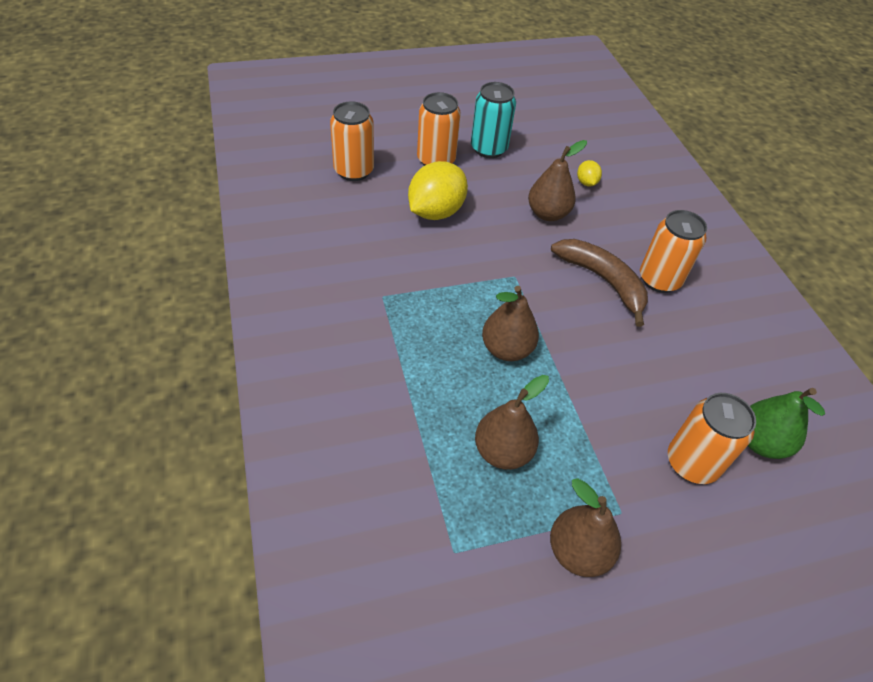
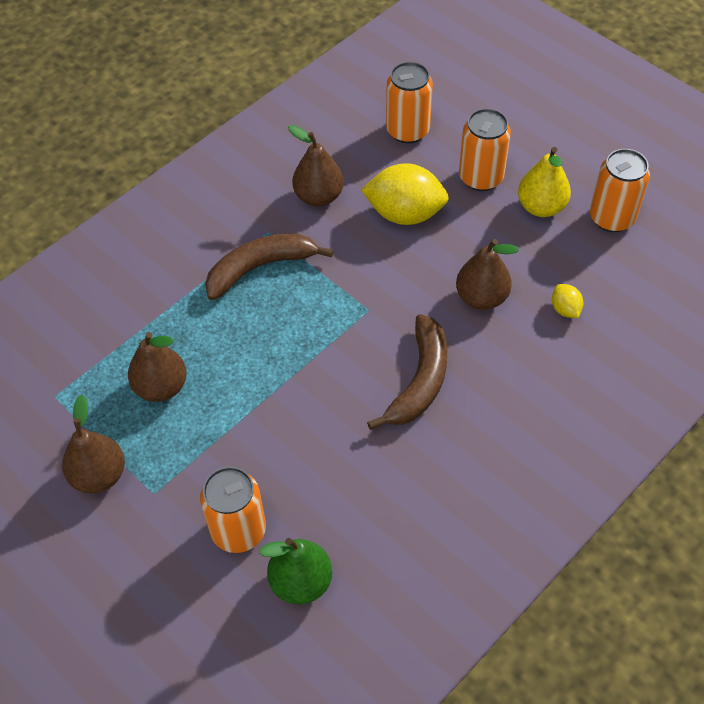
camera: 65 degrees right, 5 degrees up
turquoise can [471,82,516,158] -> yellow pear [518,147,571,217]
brown pear [482,286,539,361] -> brown pear moved to [288,125,344,207]
yellow lemon [577,160,602,187] -> yellow lemon turned 75 degrees counterclockwise [552,284,583,318]
orange can [640,210,707,293] -> orange can moved to [590,149,650,232]
none -> brown banana [205,233,334,300]

